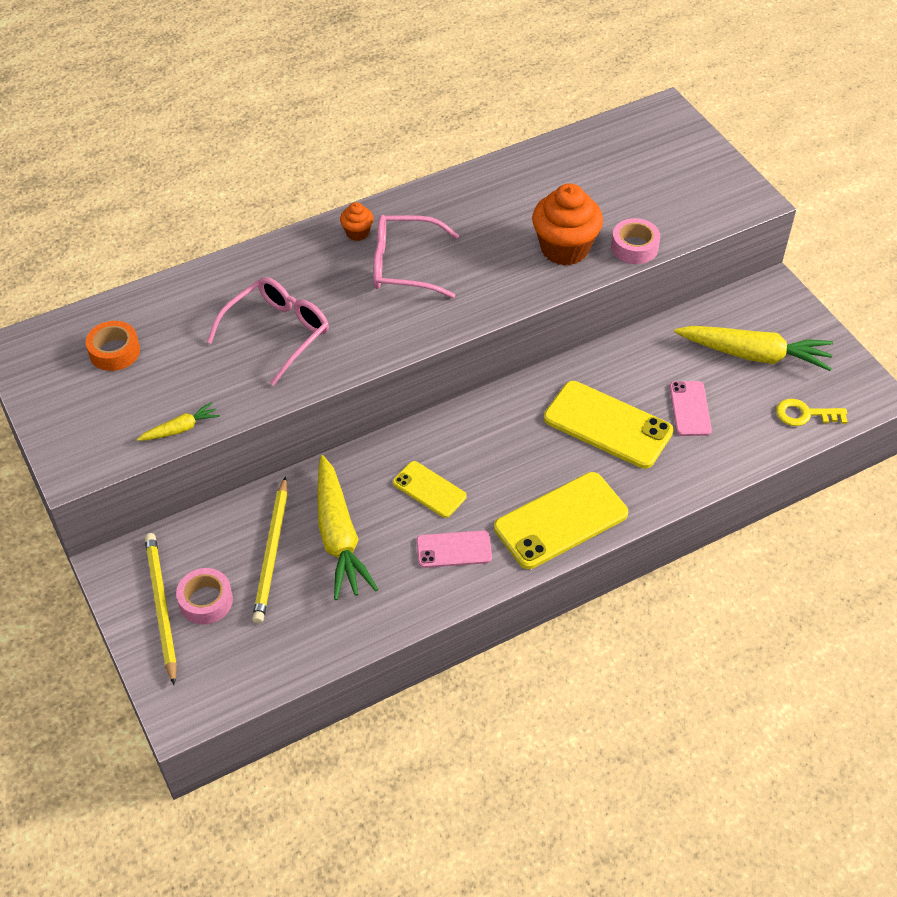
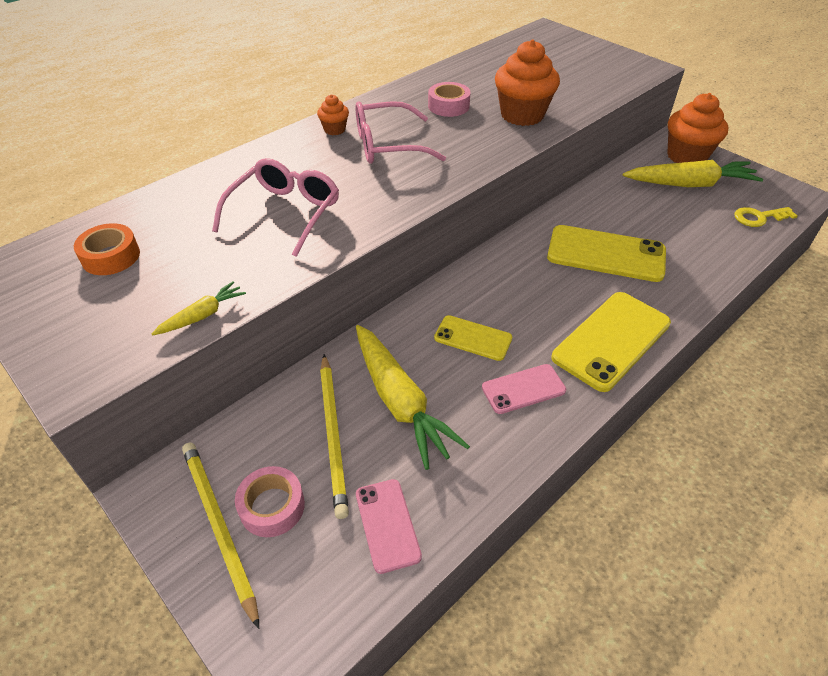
camera: 15 degrees left, 5 degrees down
pink tape [611,218,660,264] -> pink tape moved to [428,82,471,117]
pink phone [669,381,712,436] -> pink phone moved to [356,479,422,574]
none -> orange cupcake [667,93,729,163]

